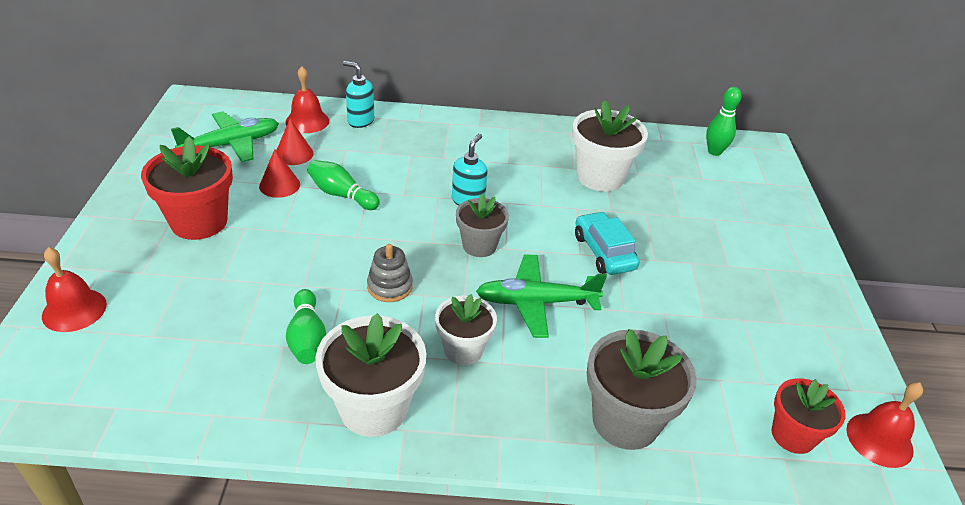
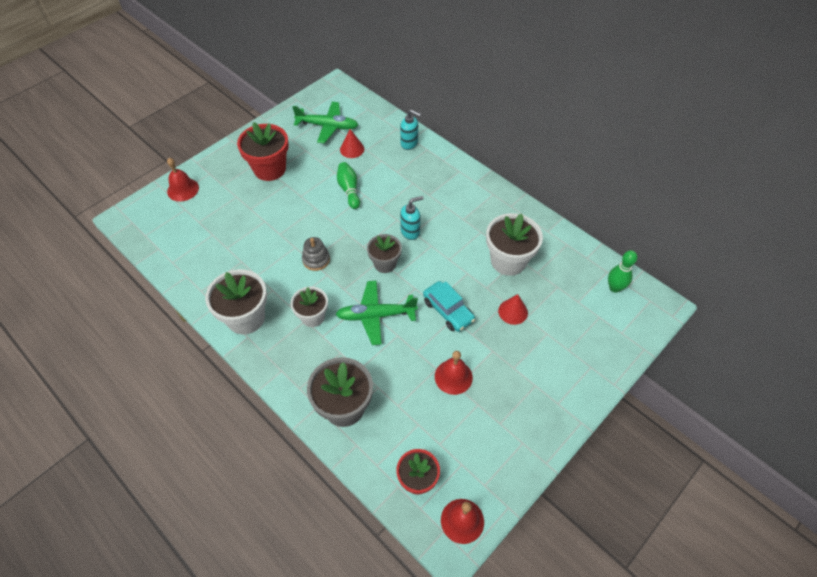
camera: 45 degrees right, 15 degrees up
red cone [259,149,300,198] -> red cone moved to [498,294,528,325]
red bell [285,66,329,133] -> red bell moved to [435,351,473,395]
green bowling pin [286,289,326,364] -> none
turquoise soap dispenser [343,61,374,128] -> turquoise soap dispenser turned 135 degrees clockwise [400,109,421,150]
green plane [476,255,607,338] -> green plane turned 45 degrees counterclockwise [336,281,418,345]
turquoise car [575,211,640,275] -> turquoise car turned 120 degrees clockwise [423,281,475,332]

